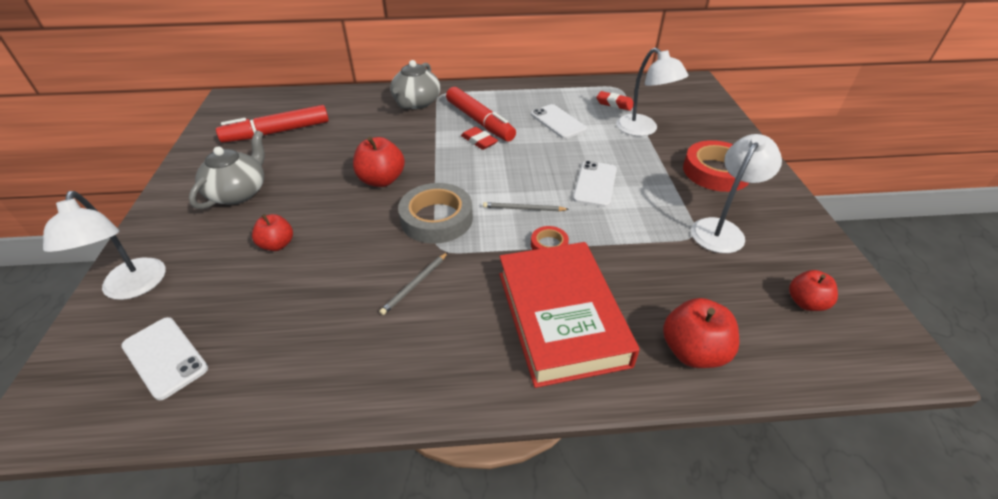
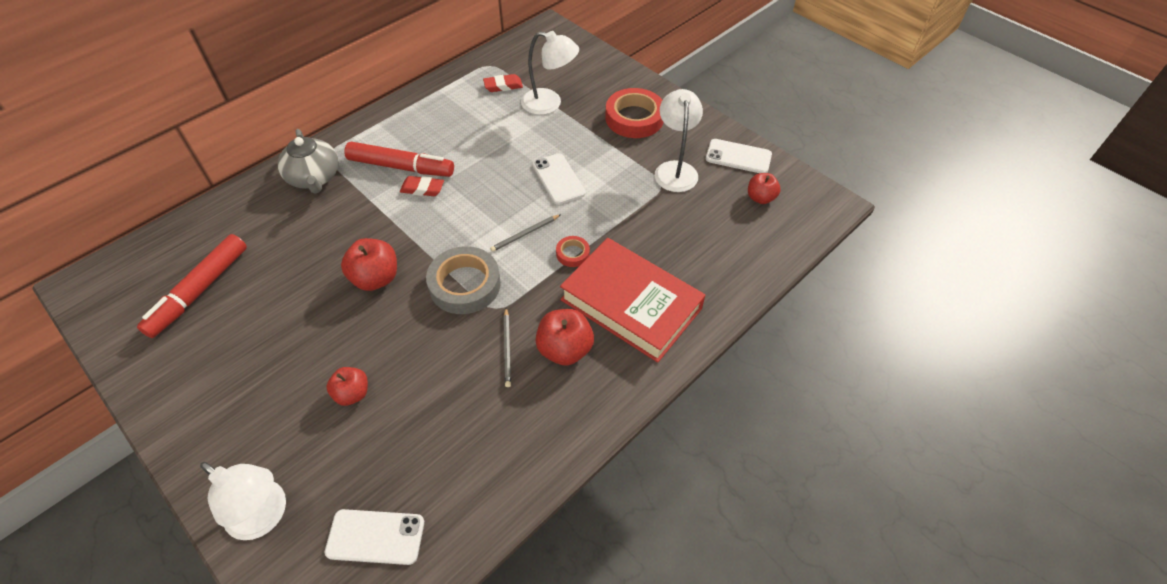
camera: 40 degrees left, 10 degrees up
grey teapot [189,130,265,209] -> none
white phone [531,104,587,139] -> white phone moved to [706,139,772,173]
red apple [663,298,739,368] -> red apple moved to [535,309,594,366]

